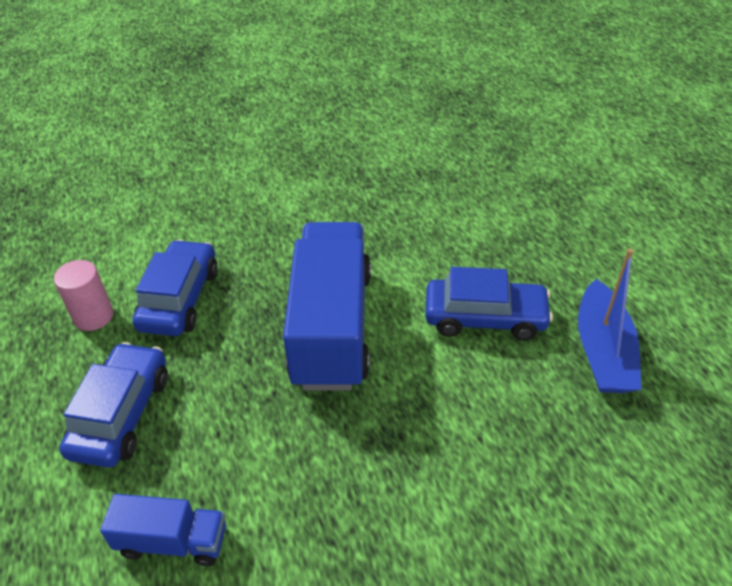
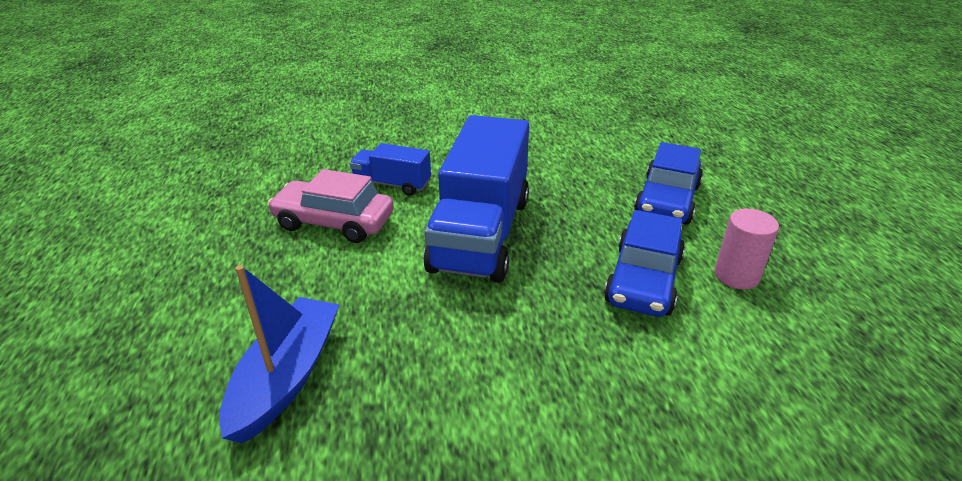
camera: 170 degrees left, 10 degrees down
blue truck [100,494,226,566] -> blue truck moved to [350,143,431,196]
blue car [425,267,553,341] -> pink car [268,169,394,243]
blue boat [578,248,641,393] -> blue boat moved to [219,265,340,444]

